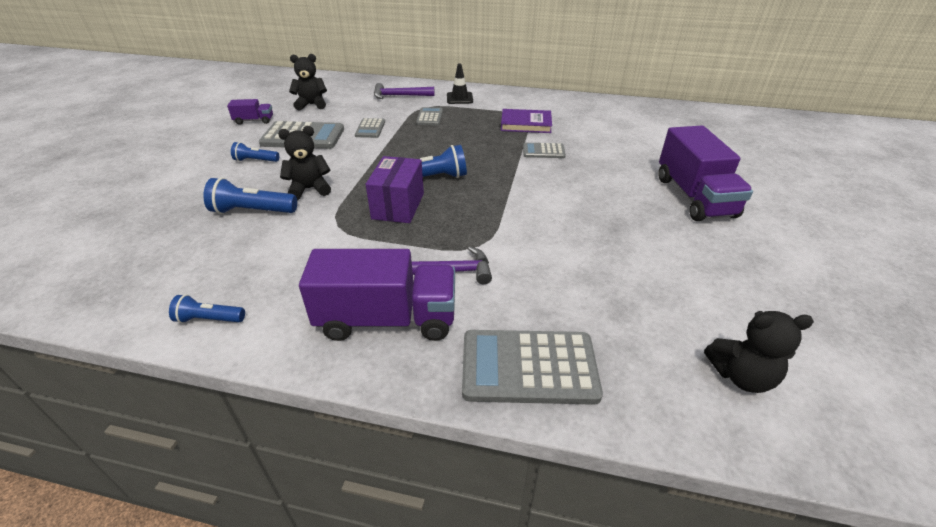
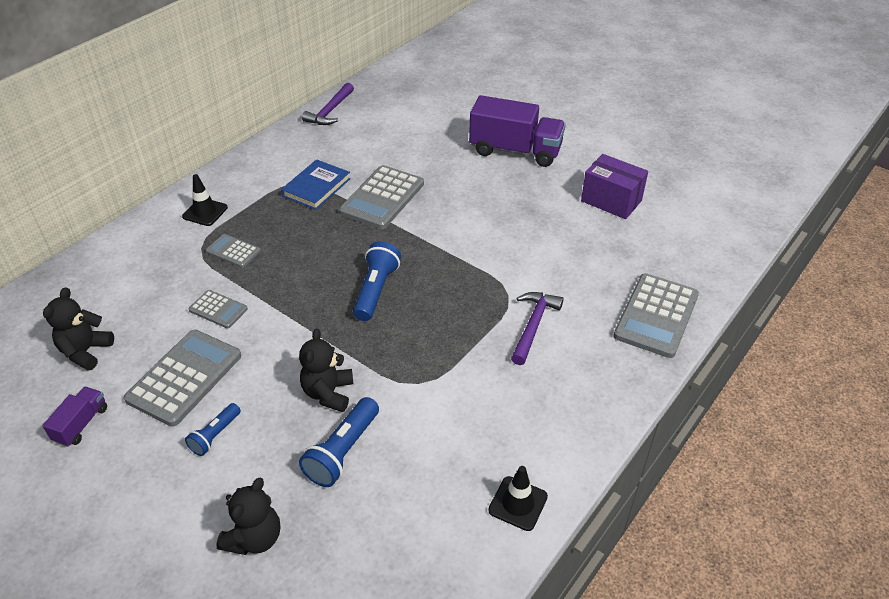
camera: 65 degrees left, 5 degrees up
blue flashlight [169,295,245,323] -> black traffic cone [488,466,548,531]
purple truck [299,249,455,341] -> none
purple box [366,156,424,223] -> purple box moved to [581,154,648,219]
purple hammer [374,83,435,99] -> purple hammer moved to [302,83,354,125]
purple book [501,109,552,133] -> blue book [281,159,351,210]
grey calculator [523,143,566,158] -> grey calculator [339,165,424,229], size x1.89
black teddy bear [704,311,814,393] -> black teddy bear moved to [216,478,280,555]

